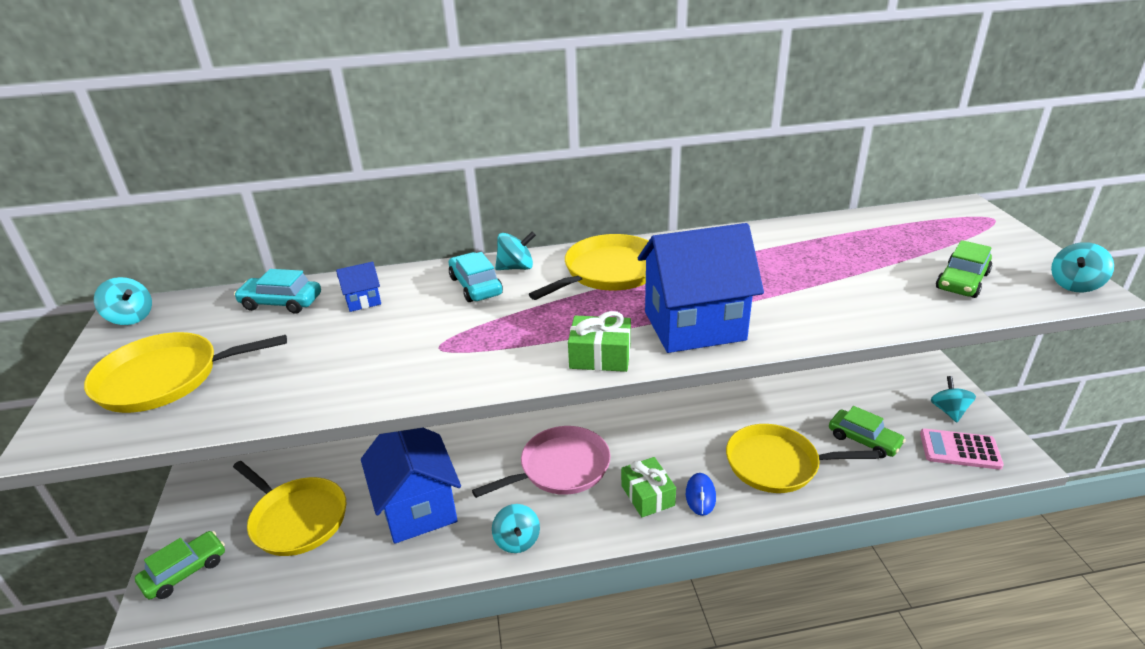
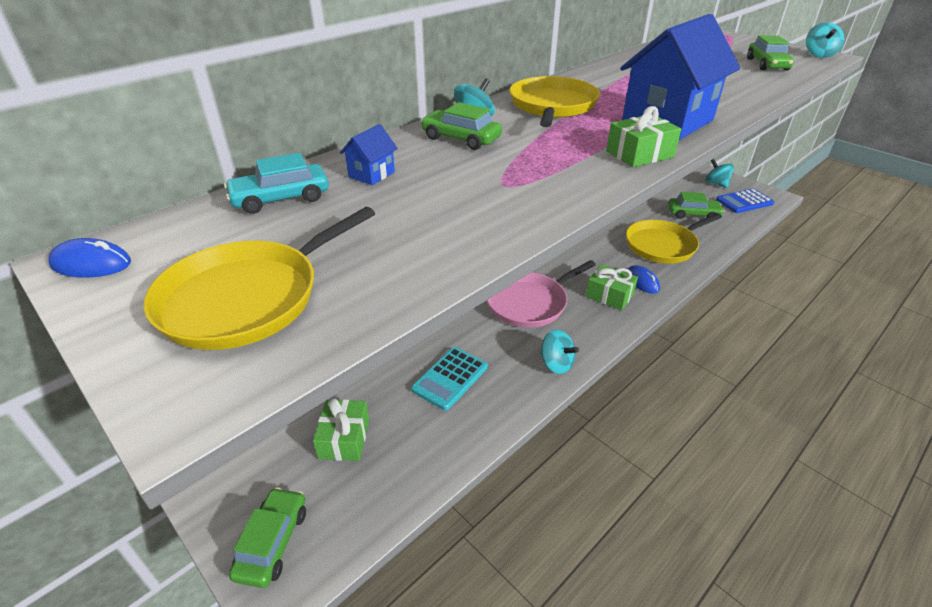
camera: 35 degrees left, 5 degrees up
turquoise spinning top [94,277,152,325] -> blue mouse [48,238,131,278]
yellow pan [233,461,347,556] -> green gift [313,398,369,461]
blue house [361,428,461,544] -> turquoise calculator [411,347,488,411]
turquoise car [449,252,503,302] -> green car [421,102,502,150]
pink pan [472,426,610,498] -> pink pan turned 150 degrees counterclockwise [487,260,596,328]
pink calculator [920,429,1004,470] -> blue calculator [716,189,774,213]

